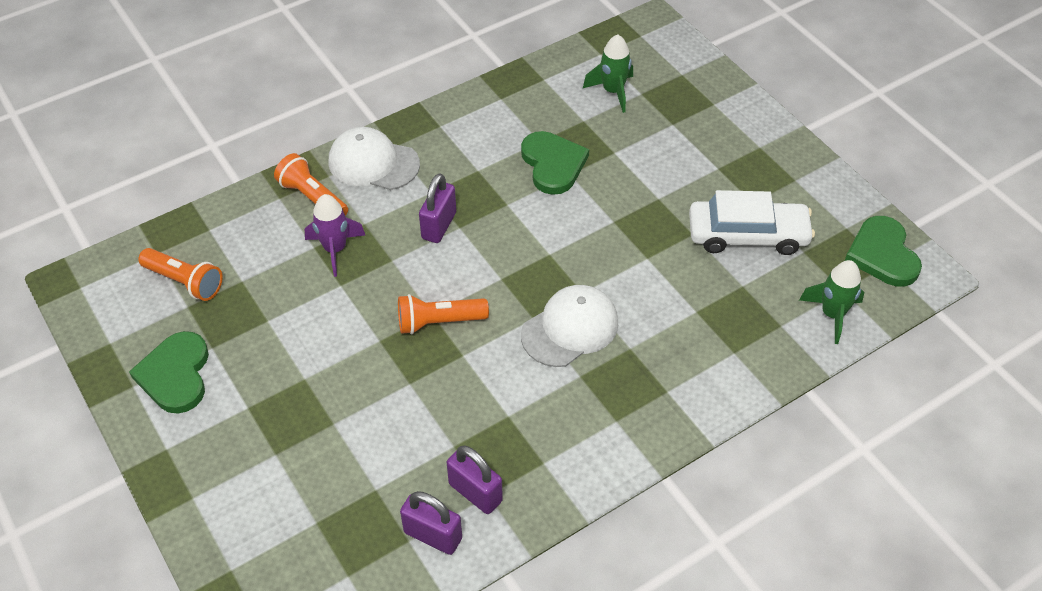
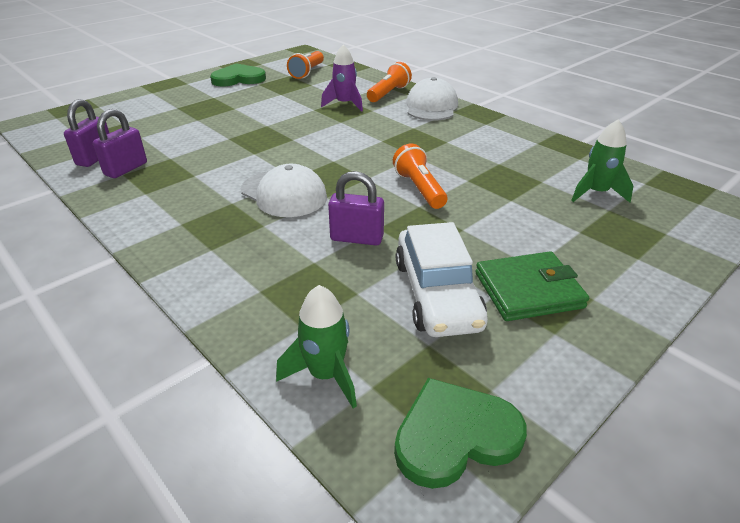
camera: 80 degrees right, 15 degrees down
orange flashlight [398,294,489,334] -> orange flashlight moved to [393,143,447,209]
purple padlock [419,173,456,243] -> purple padlock moved to [328,171,384,245]
green heart [521,131,589,195] -> none
none -> green wallet [475,251,589,321]

